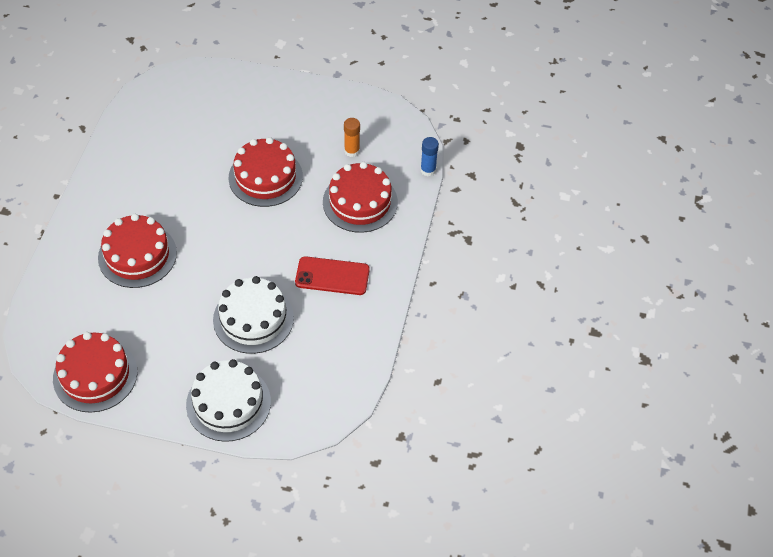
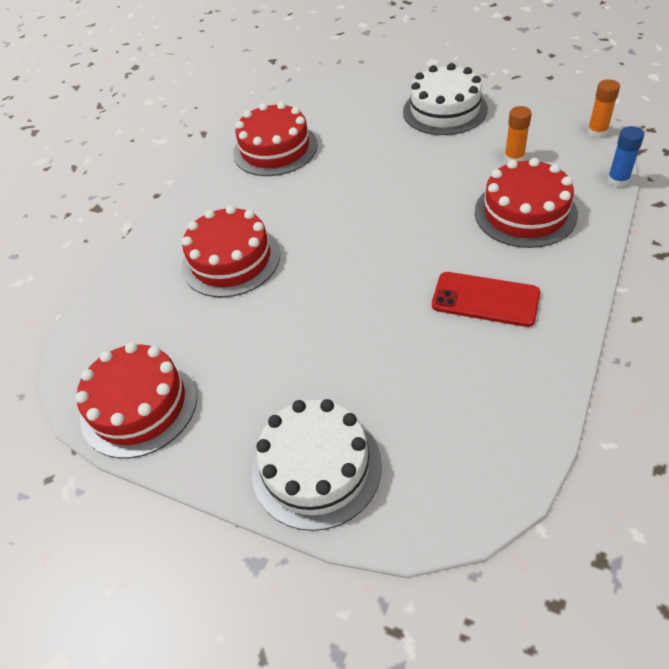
camera: 20 degrees right, 5 degrees down
white cake [213,276,294,354] -> white cake moved to [403,63,488,135]
red cake [228,137,303,207] -> red cake moved to [233,102,317,176]
none -> orange glue stick [588,79,620,138]

